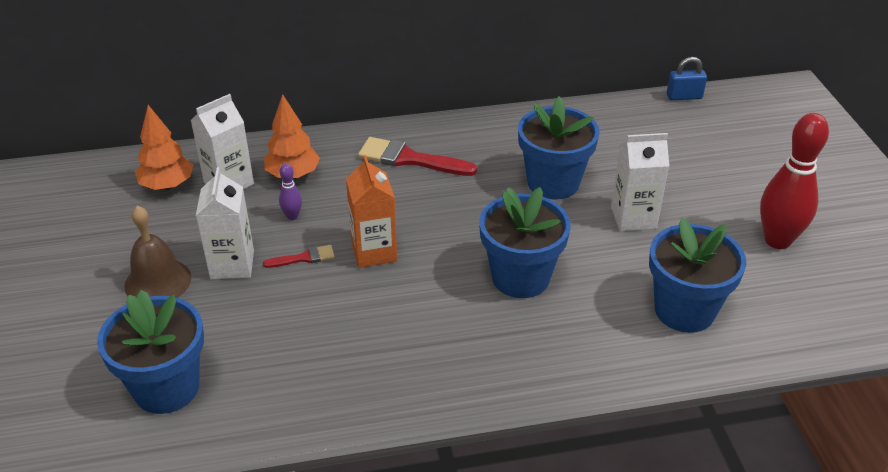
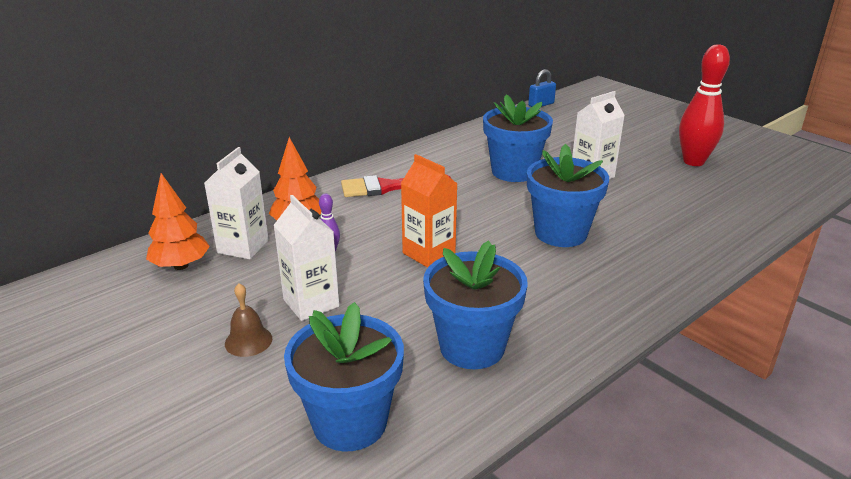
camera: 30 degrees left, 10 degrees down
brown bell [124,206,191,298] -> brown bell [225,283,272,357], size x0.64
red brush [263,245,335,268] -> none
blue flower pot [649,218,746,333] -> blue flower pot moved to [423,241,528,369]

